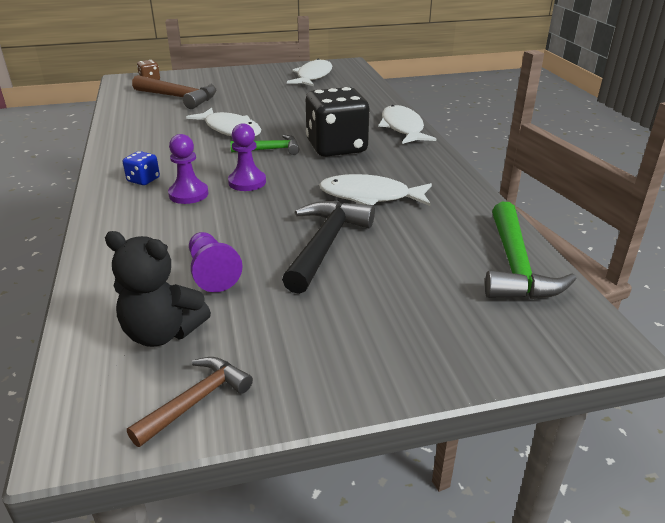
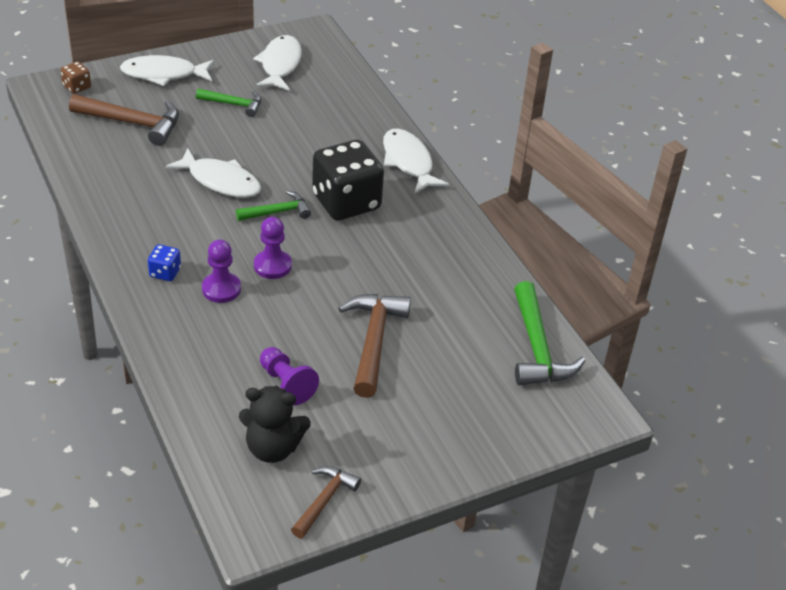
camera: 15 degrees left, 10 degrees up
black hammer [282,201,375,294] -> brown hammer [338,294,411,398]
white fish [319,174,432,206] -> white fish moved to [120,55,214,86]
none -> green hammer [196,89,261,117]

